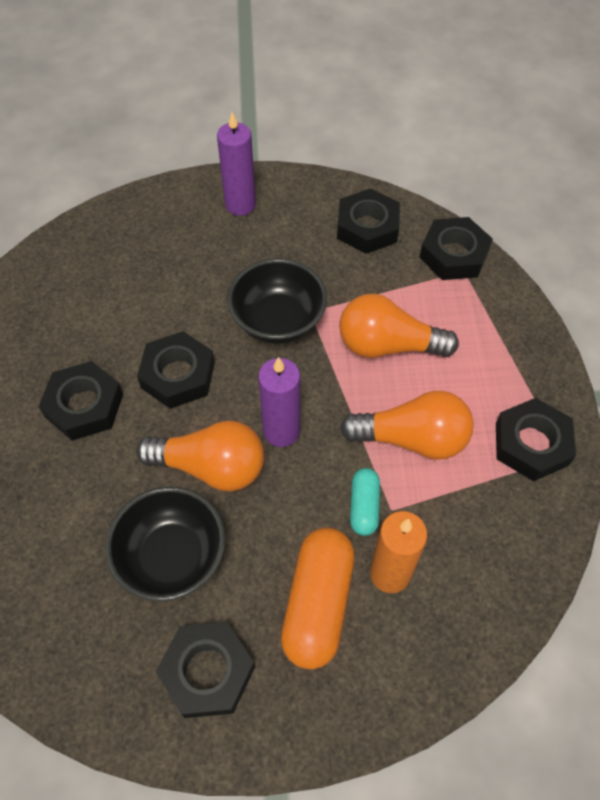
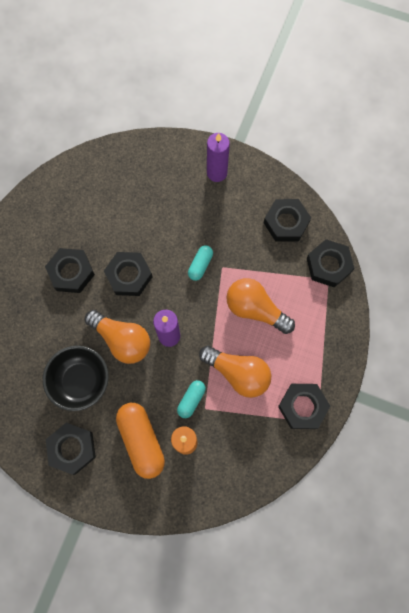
camera: 25 degrees right, 15 degrees up
black bowl [227,258,327,344] -> turquoise capsule [188,245,213,281]
orange capsule [281,527,355,670] -> orange capsule turned 60 degrees counterclockwise [116,403,165,479]

